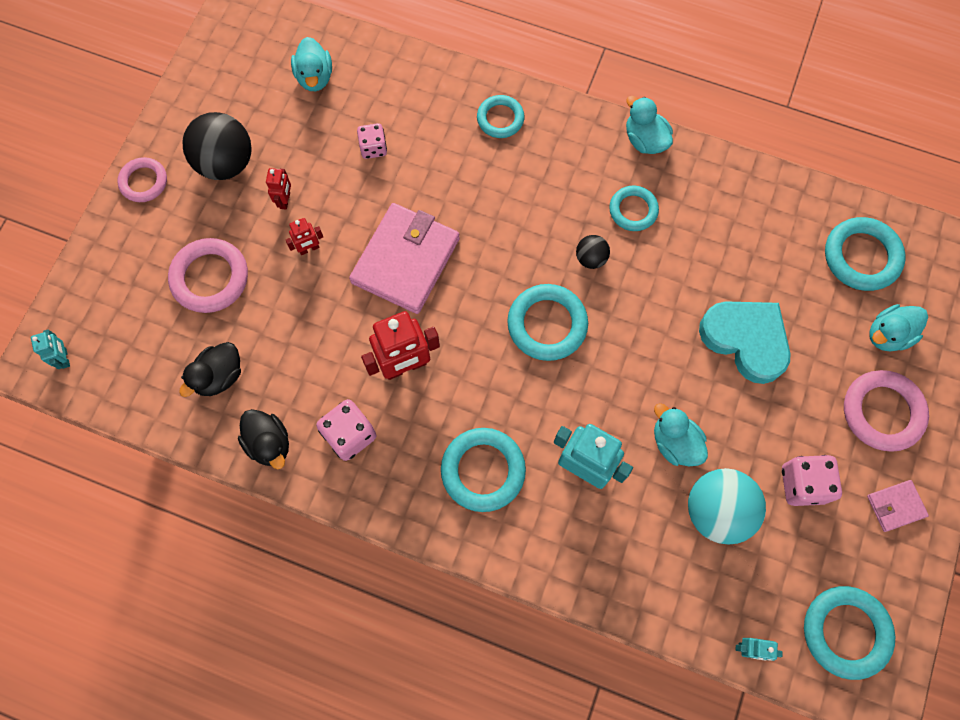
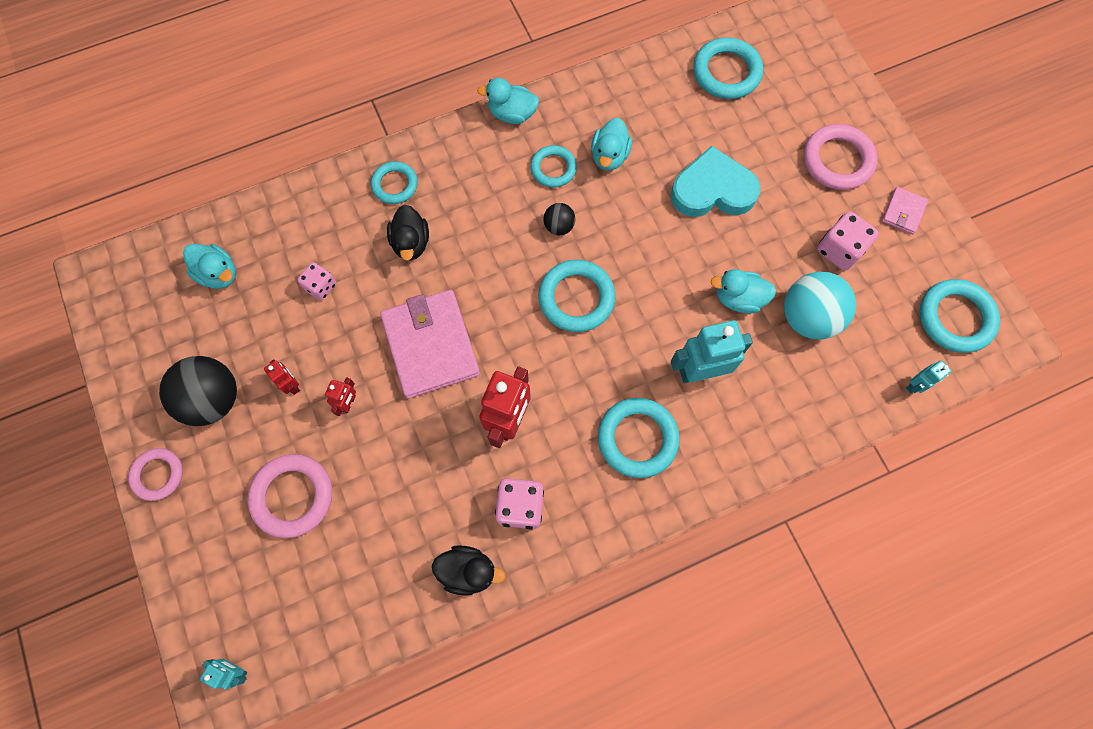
camera: 45 degrees left, 0 degrees up
black duck [179,342,241,397] -> black duck moved to [387,205,429,261]
turquoise duck [869,304,928,351] -> turquoise duck moved to [591,118,632,171]

